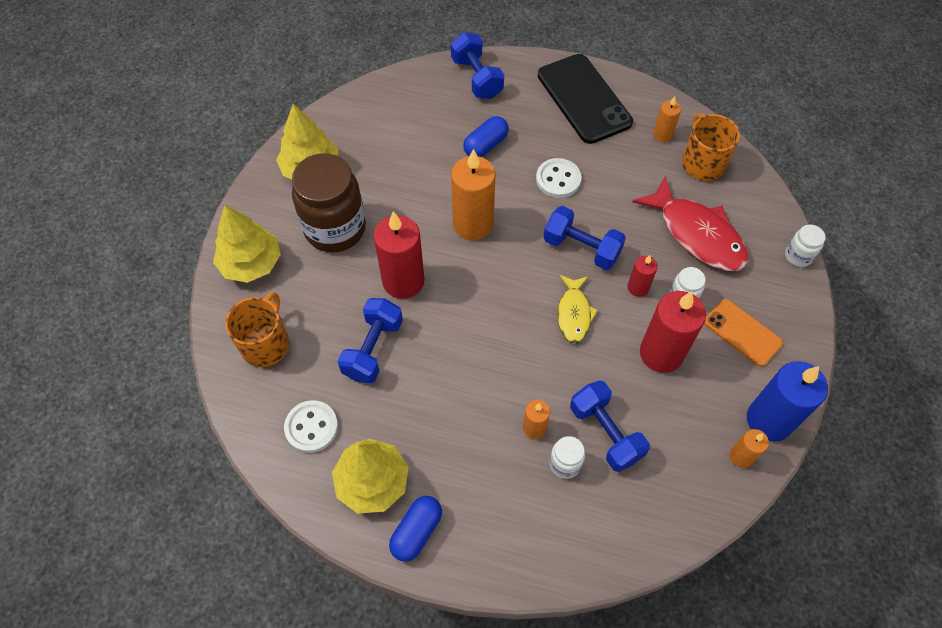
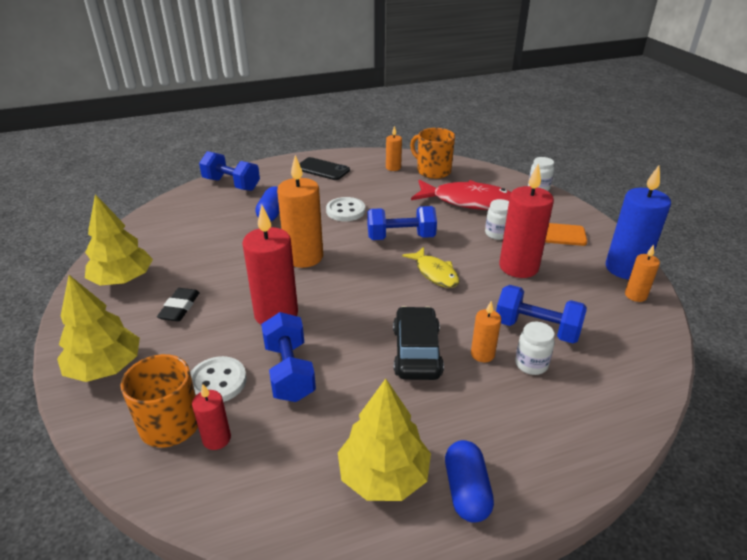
camera: 35 degrees left, 25 degrees down
white button [284,400,338,453] -> white button moved to [190,356,247,402]
brown jar [292,153,366,252] -> black eraser [157,288,200,322]
black phone [538,54,633,144] -> black phone [299,157,350,180], size x0.59
red candle [628,255,658,297] -> red candle moved to [192,384,231,450]
none -> black car [393,306,444,380]

